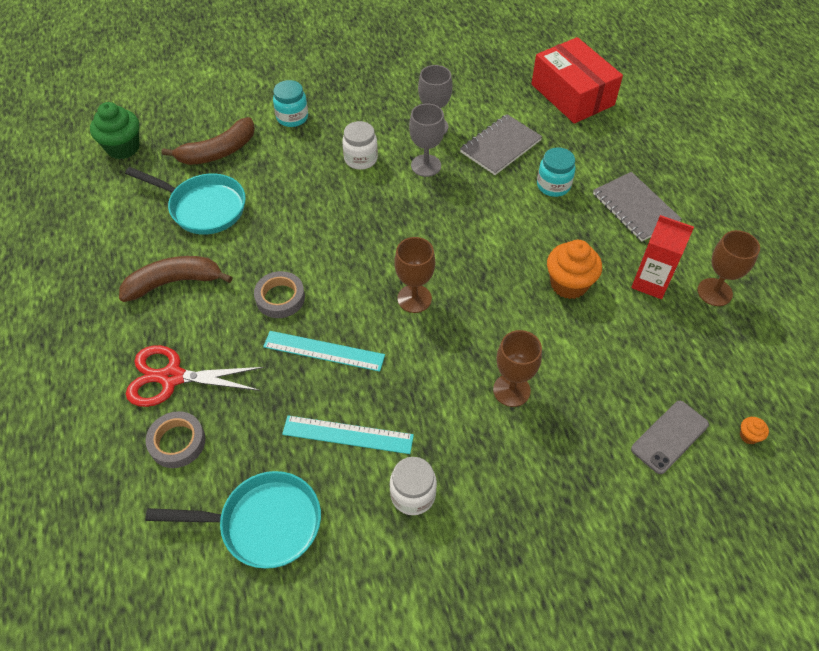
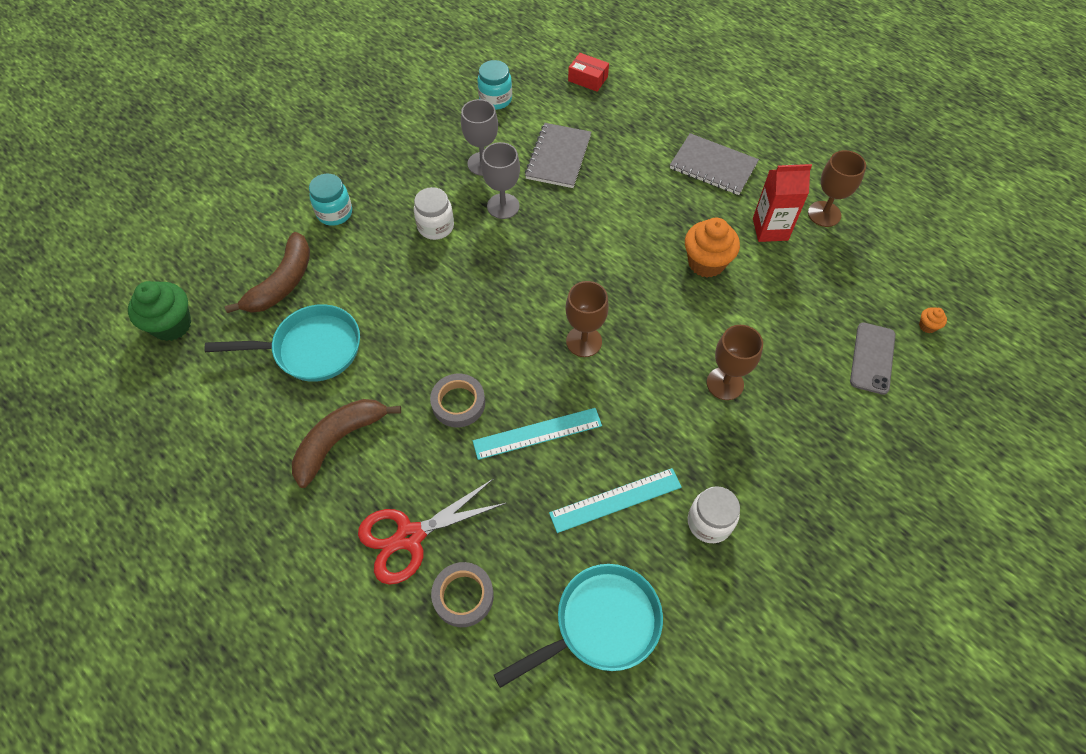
camera: 30 degrees left, 5 degrees up
red box [531,37,623,124] -> red box [568,53,609,92], size x0.45
turquoise jar [537,147,576,197] -> turquoise jar moved to [477,60,512,110]

